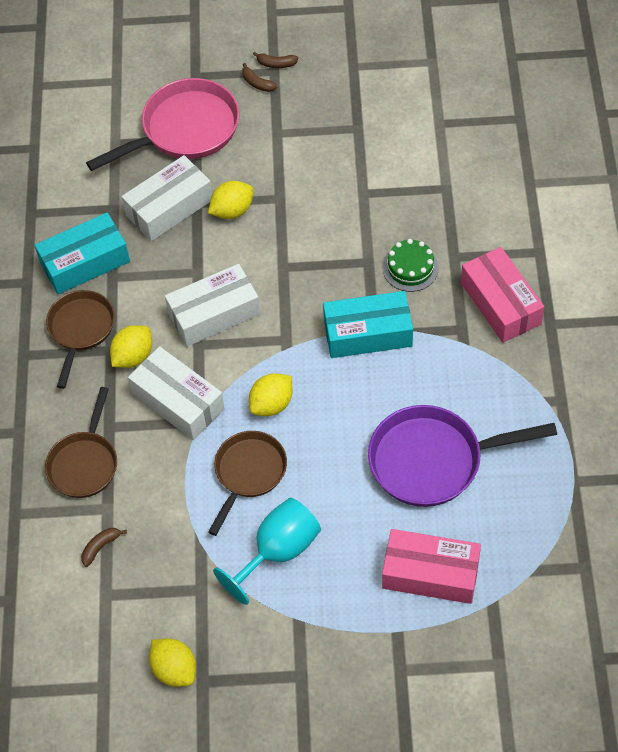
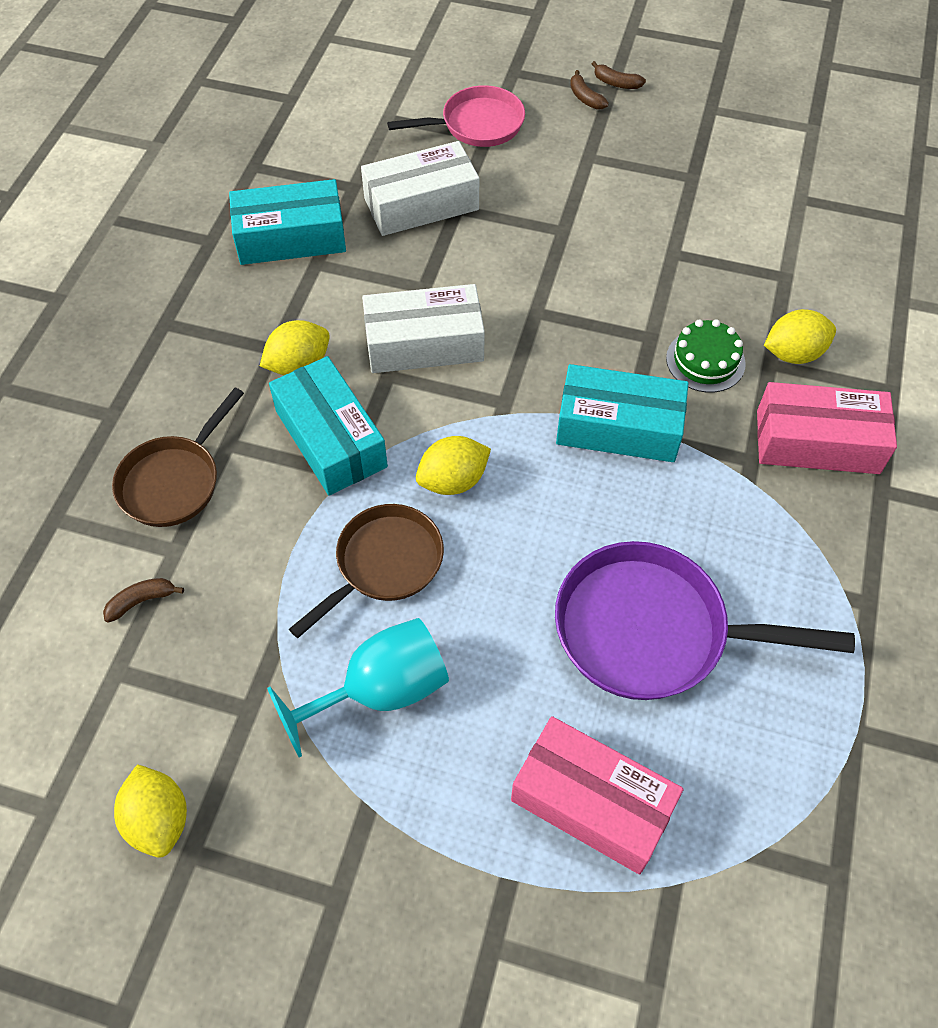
camera: 15 degrees right, 0 degrees up
brown pan [46,290,115,389] -> none
pink pan [86,78,239,171] -> pink pan [387,85,525,147], size x0.65
white box [128,346,225,440] -> turquoise box [269,356,388,495]
yellow lemon [208,181,254,219] -> yellow lemon moved to [764,309,836,364]
pink box [461,247,544,343] -> pink box turned 75 degrees counterclockwise [757,382,897,474]

